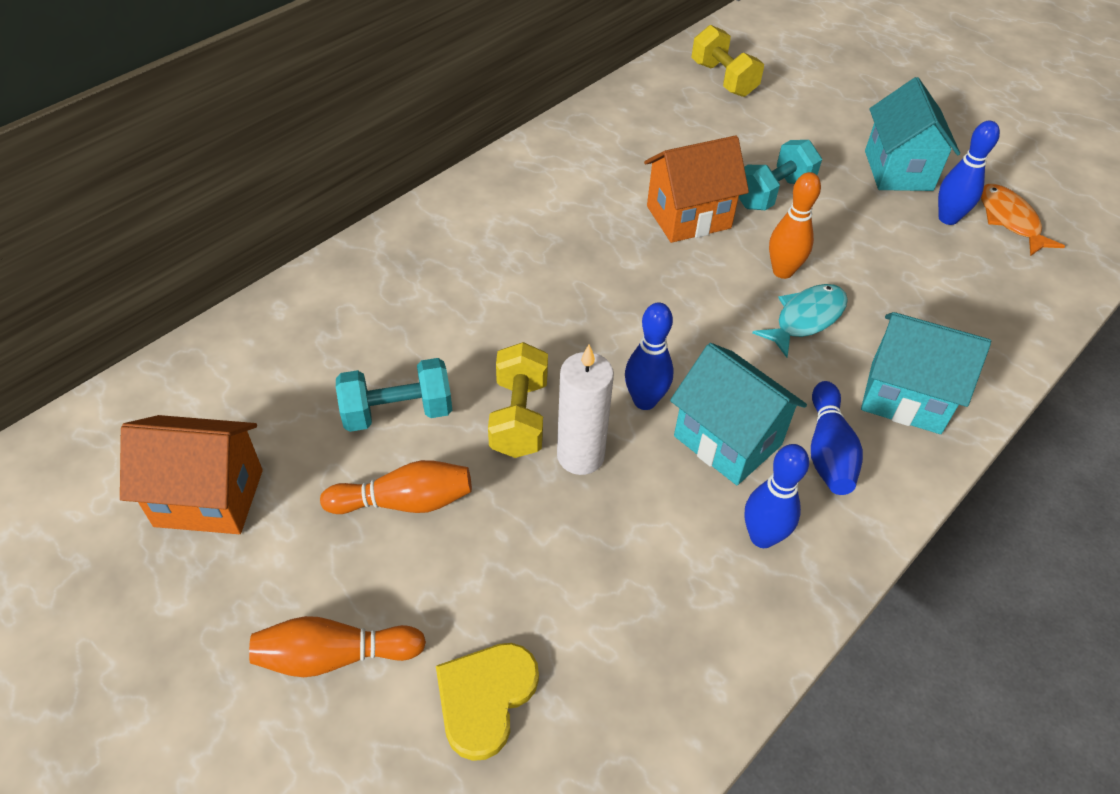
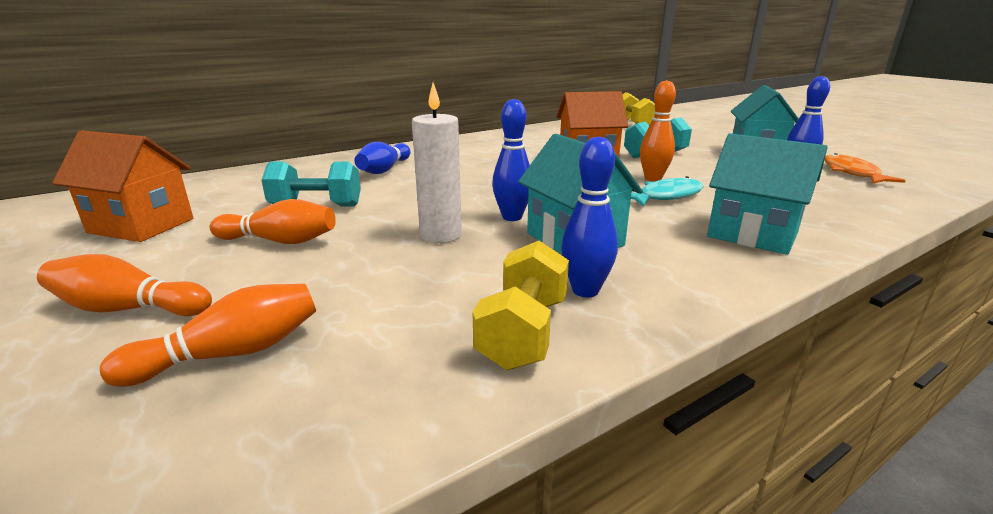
camera: 15 degrees right, 25 degrees down
yellow heart [436,643,539,761] -> orange bowling pin [100,284,316,386]
yellow dumbbell [488,342,548,458] -> yellow dumbbell moved to [472,241,569,370]
blue bowling pin [811,381,863,495] -> blue bowling pin moved to [354,142,411,174]

